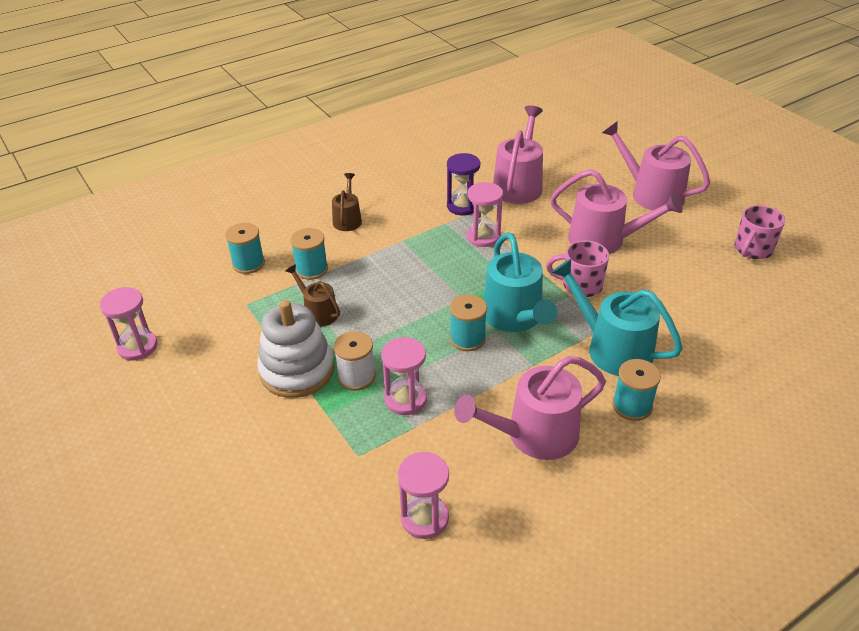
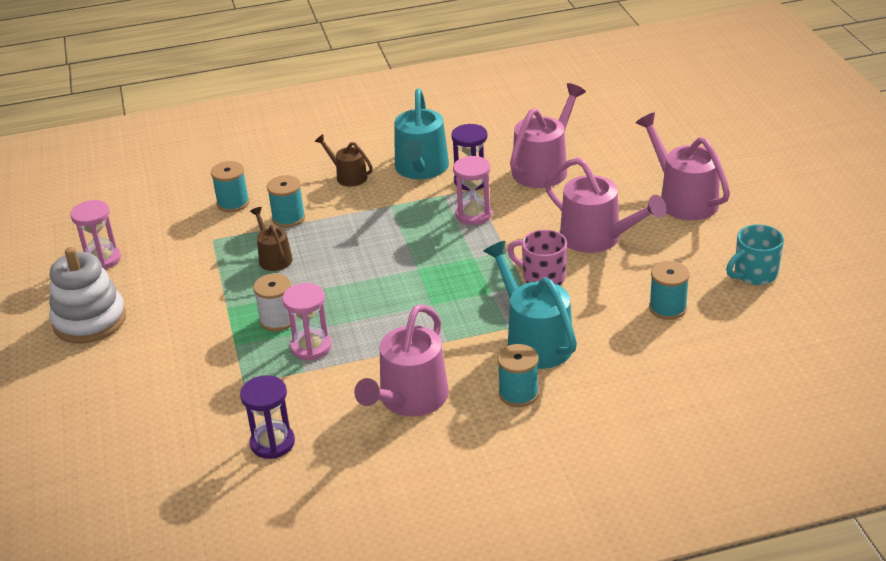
camera: 20 degrees right, 5 degrees down
white stacking toy [257,300,334,398] -> white stacking toy moved to [49,247,126,344]
brown watering can [332,173,362,231] -> brown watering can turned 75 degrees counterclockwise [315,134,373,187]
pink hourglass [398,452,449,539] -> purple hourglass [240,375,295,459]
turquoise spool [450,294,487,351] -> turquoise spool moved to [649,261,690,320]
pink watering can [454,356,606,460] -> pink watering can turned 60 degrees counterclockwise [354,304,449,417]
turquoise watering can [483,232,557,332] -> turquoise watering can moved to [394,89,449,179]
pink mug [735,205,785,259] -> turquoise mug [726,224,784,285]

